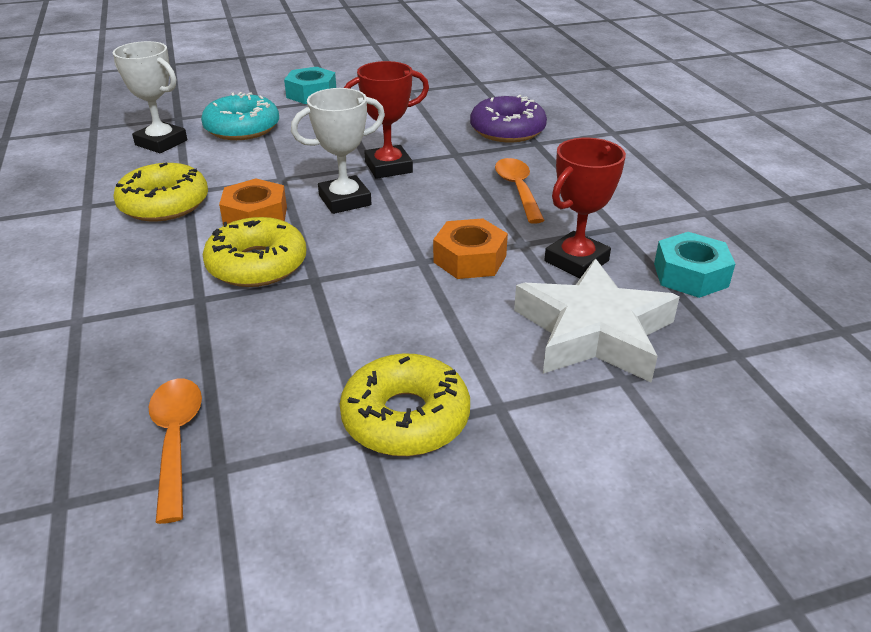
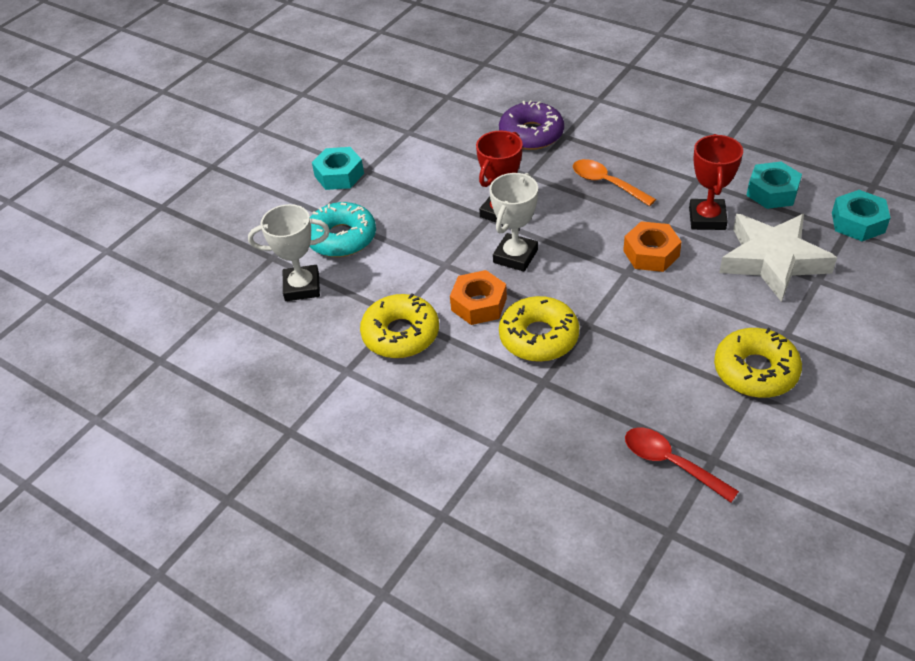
camera: 35 degrees left, 10 degrees up
orange spoon [149,379,202,524] -> red spoon [625,428,739,503]
none -> turquoise nut [832,190,890,241]

